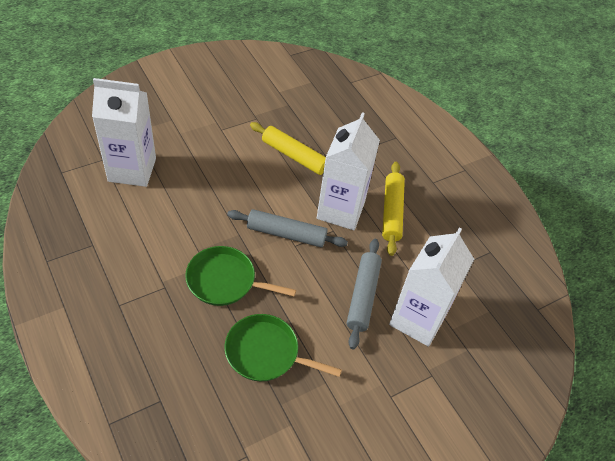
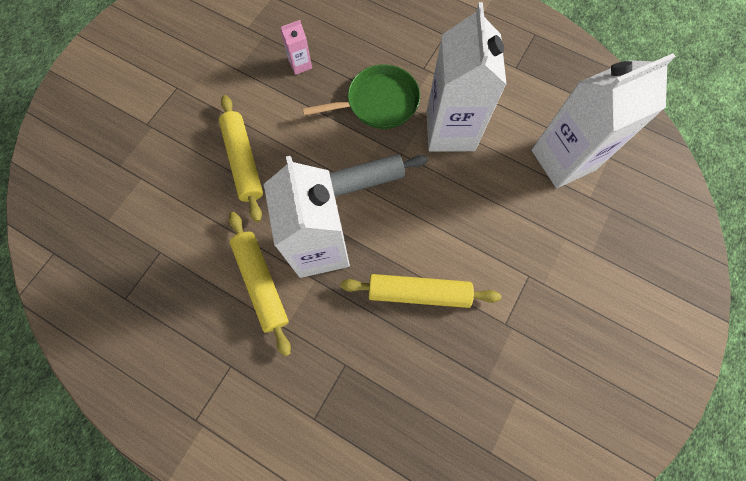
camera: 155 degrees right, 20 degrees up
green pan [225,314,342,381] -> pink carton [280,20,312,75]
grey rolling pin [347,239,382,349] -> yellow rolling pin [219,95,263,222]
white carton [389,228,474,347] -> white carton moved to [427,2,507,152]

